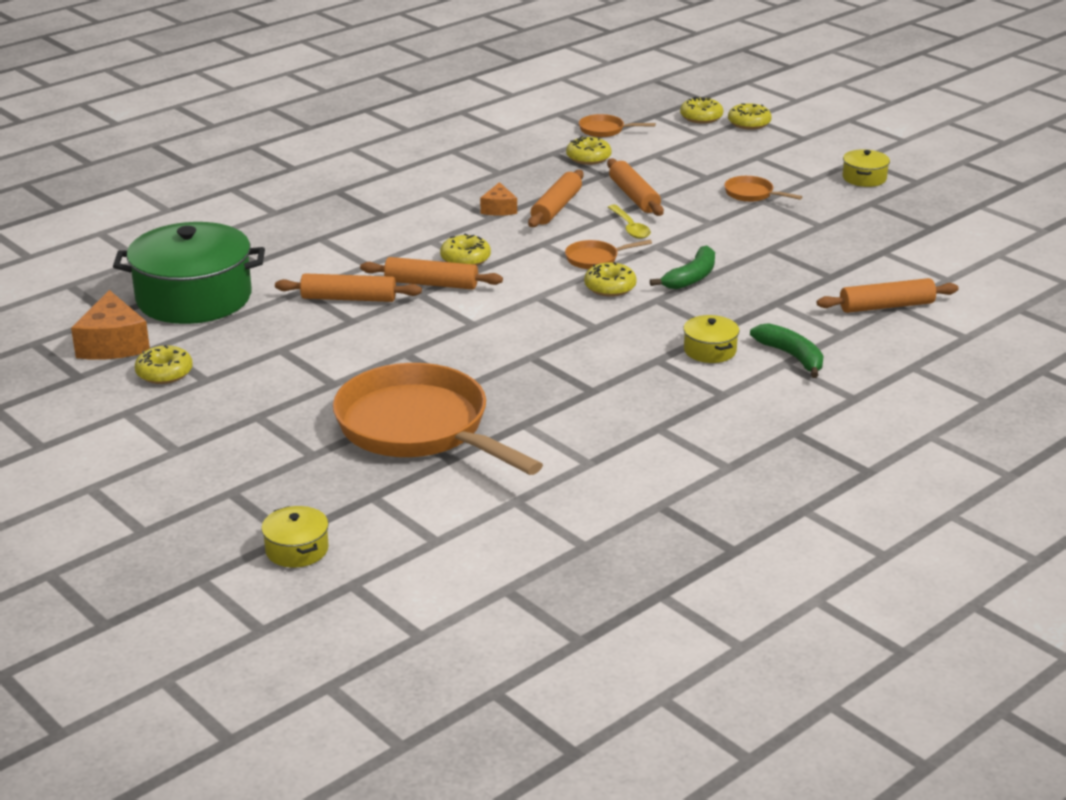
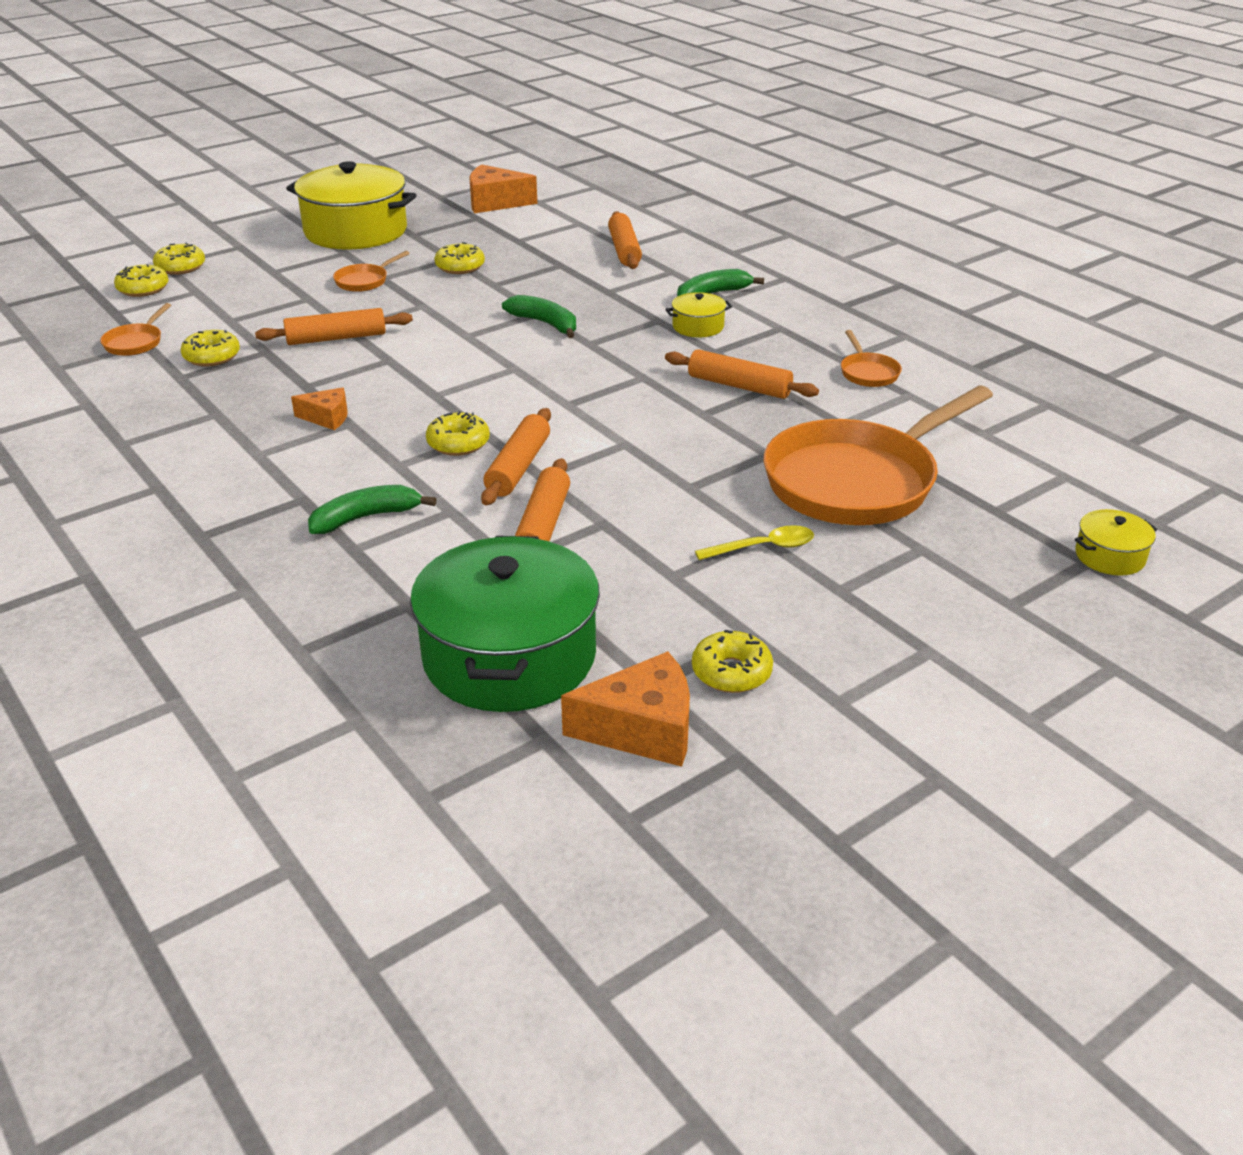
camera: 85 degrees left, 5 degrees up
orange rolling pin [528,170,584,227] -> orange rolling pin moved to [665,349,819,399]
orange pan [565,240,652,269] -> orange pan moved to [841,330,902,387]
yellow donut [584,262,637,297] -> yellow donut moved to [434,242,485,274]
yellow spoon [608,205,651,239] -> yellow spoon moved to [695,525,814,560]
yellow pot [842,149,890,187] -> yellow pot [286,161,417,250], size x2.29
none -> green banana [308,485,437,534]
none -> orange cheese [469,164,537,213]

